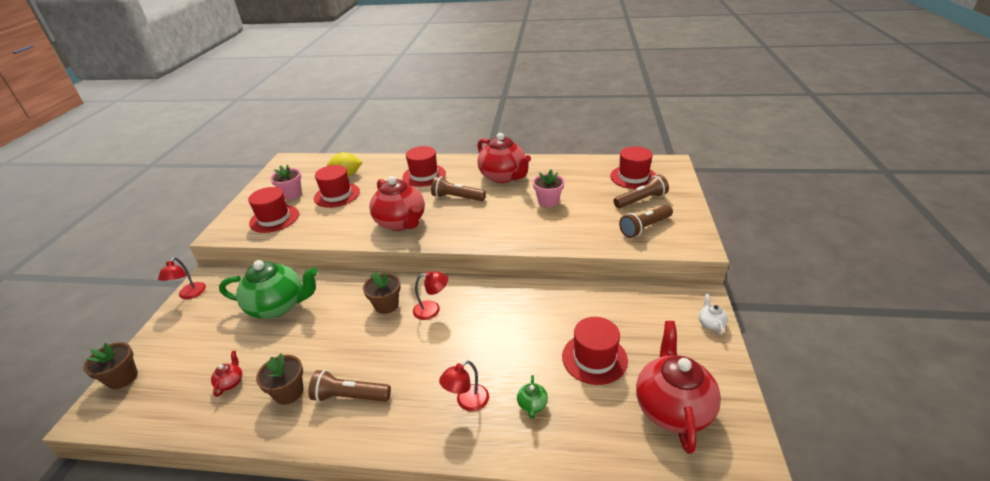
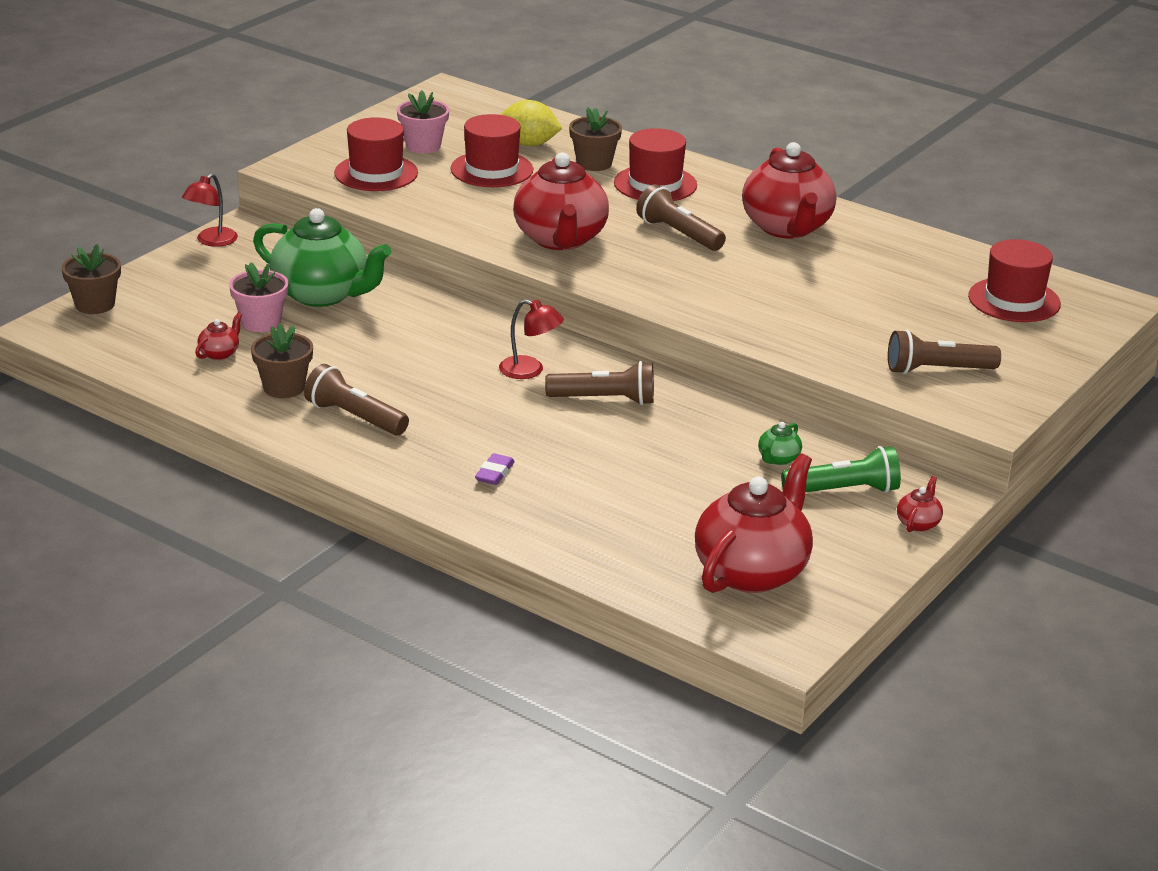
camera: 25 degrees right, 5 degrees down
brown flower pot [363,271,401,314] -> brown flower pot moved to [569,107,622,171]
red lamp [439,360,489,411] -> purple eraser [475,453,515,485]
green teapot [517,375,548,419] -> green teapot moved to [758,422,802,465]
pink flower pot [533,169,565,207] -> pink flower pot moved to [229,262,289,332]
red hat [562,317,628,385] -> none
brown flashlight [614,174,669,208] -> brown flashlight moved to [545,361,654,405]
white teapot [699,294,728,335] -> red teapot [897,476,943,532]
none -> green flashlight [781,446,901,493]

